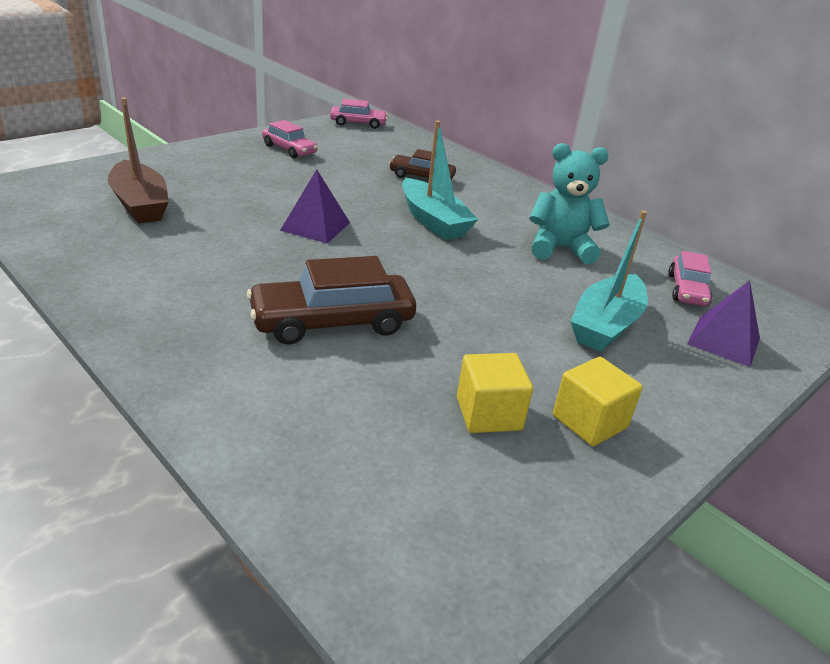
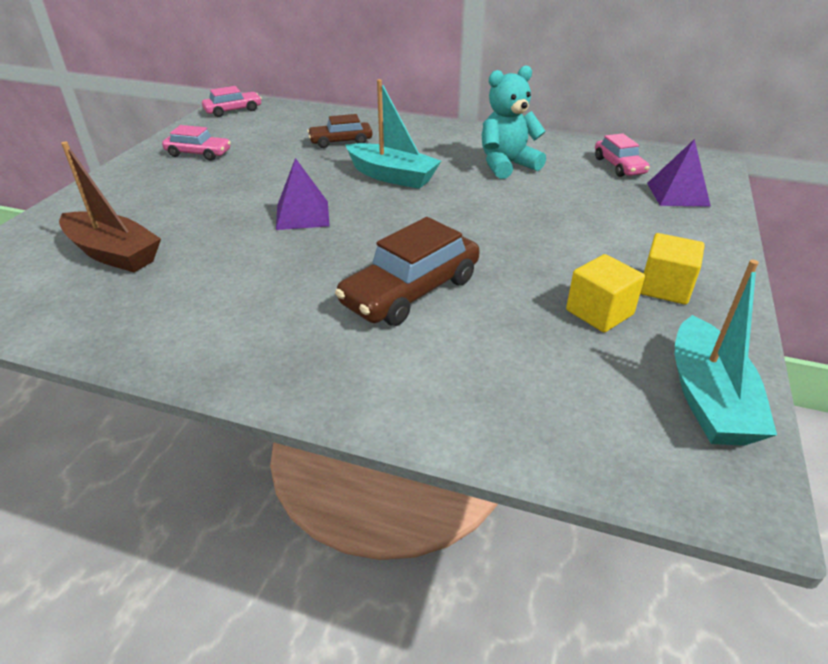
camera: 25 degrees left, 5 degrees up
turquoise boat [570,210,648,352] -> turquoise boat moved to [675,259,777,446]

